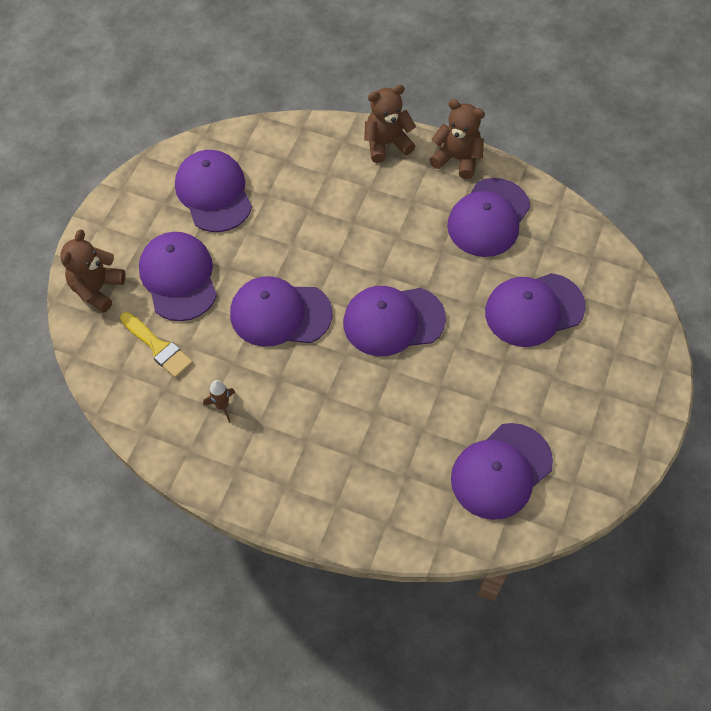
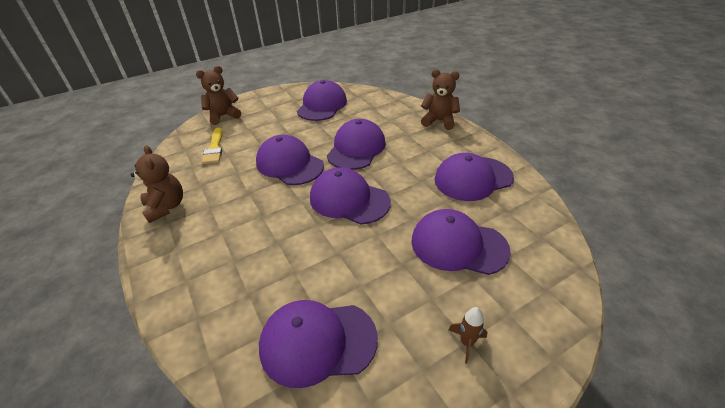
camera: 40 degrees right, 20 degrees down
purple cap [139,232,217,321] -> purple cap moved to [327,119,386,170]
brown rocket [203,380,235,423] -> brown rocket moved to [449,307,488,364]
brown teddy bear [429,99,485,179] -> brown teddy bear moved to [131,145,183,223]

